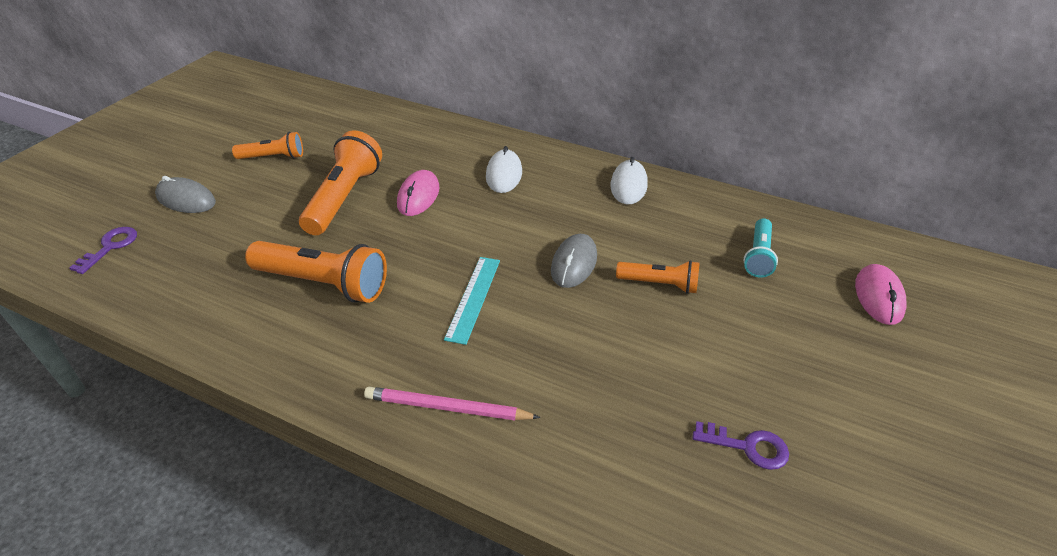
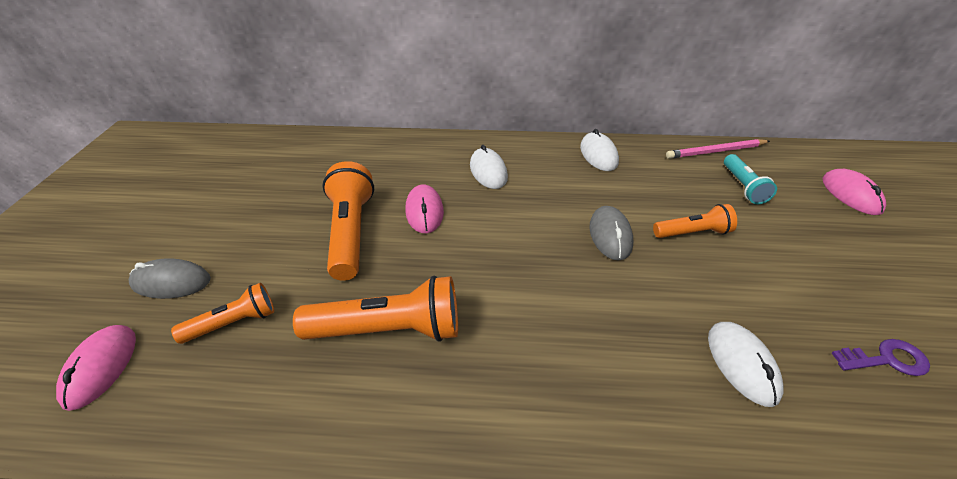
camera: 20 degrees left, 0 degrees up
purple key [70,227,137,274] -> pink mouse [56,325,136,411]
orange flashlight [232,132,303,159] -> orange flashlight moved to [171,283,274,344]
pink pencil [364,387,540,420] -> pink pencil moved to [666,139,770,159]
turquoise ruler [444,257,500,345] -> none
none -> white mouse [708,322,783,407]

